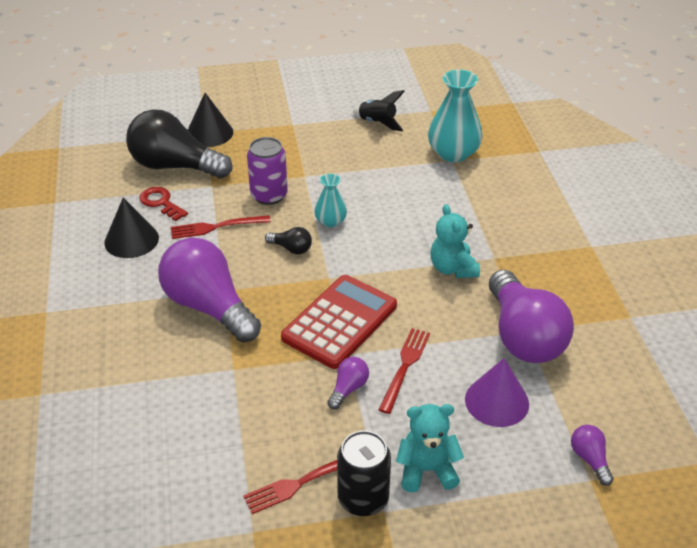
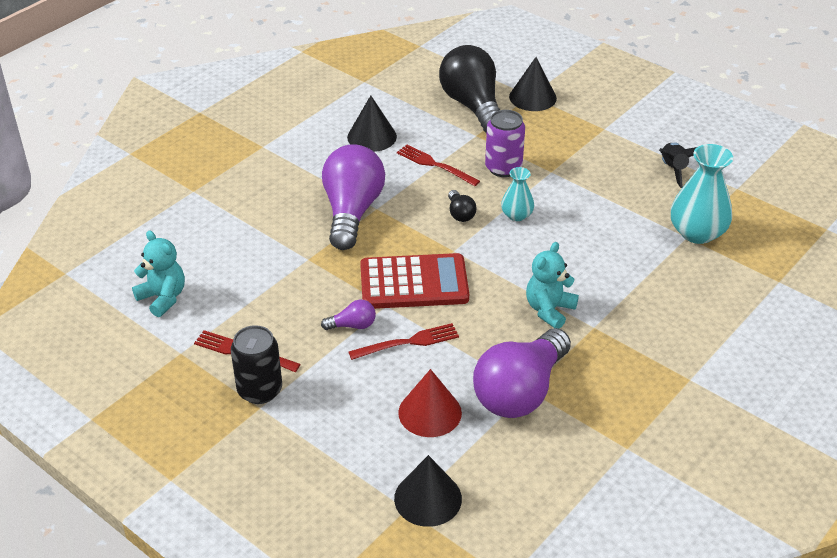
camera: 50 degrees right, 0 degrees up
red key [140,187,188,221] -> none
turquoise teddy bear [396,404,464,492] -> turquoise teddy bear moved to [132,231,185,317]
purple cone [465,358,529,427] -> red cone [398,369,462,437]
purple light bulb [571,425,614,486] -> black cone [394,455,462,527]

